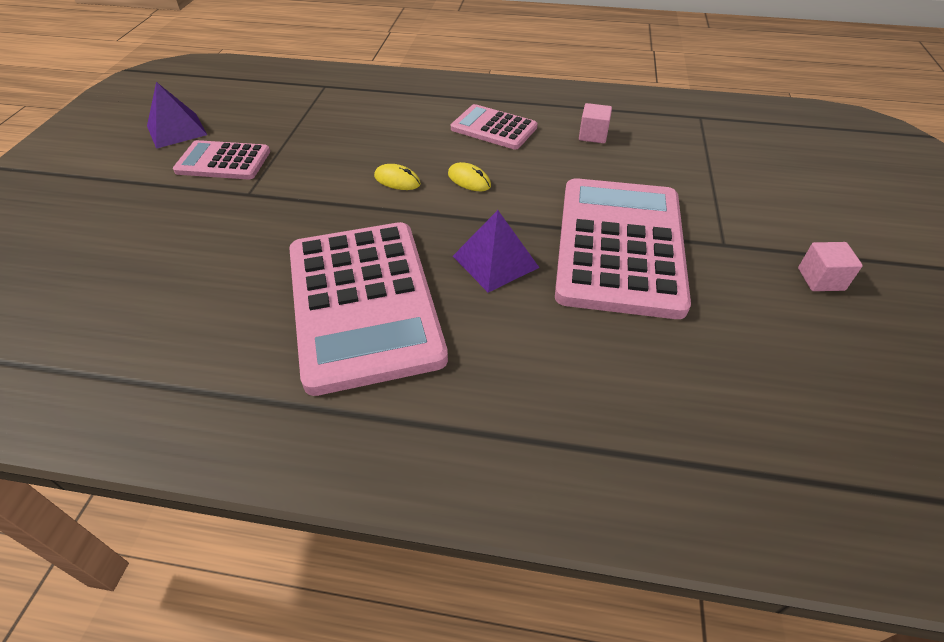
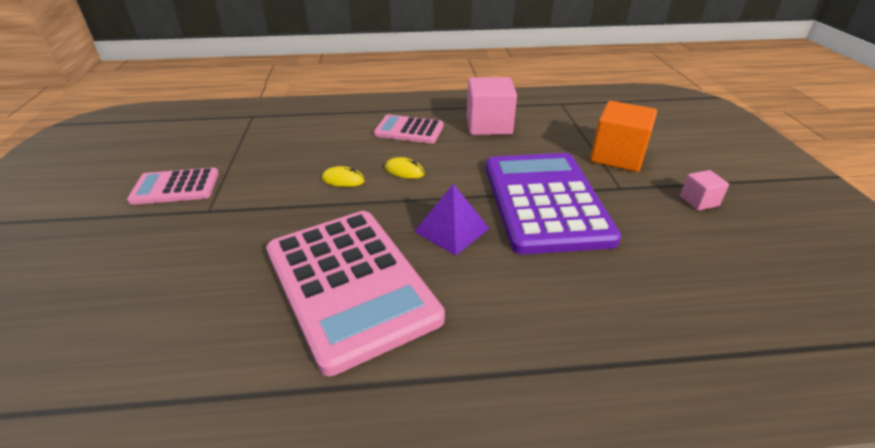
camera: 15 degrees left, 10 degrees down
purple pyramid [147,82,207,149] -> none
pink calculator [555,178,691,319] -> purple calculator [486,153,621,255]
pink cube [579,103,612,144] -> pink cube [467,77,517,135], size x1.98
none -> orange cube [590,101,657,172]

